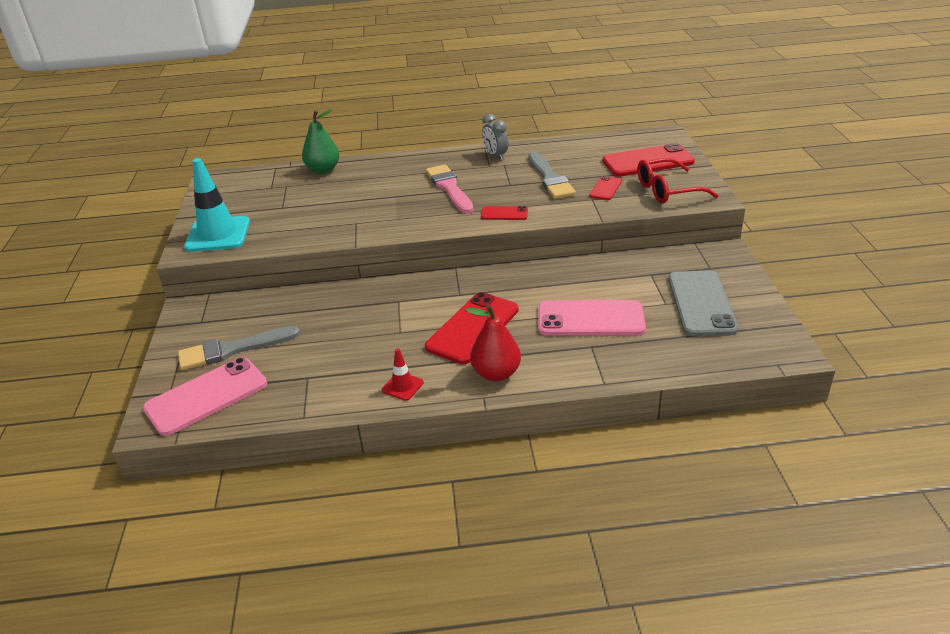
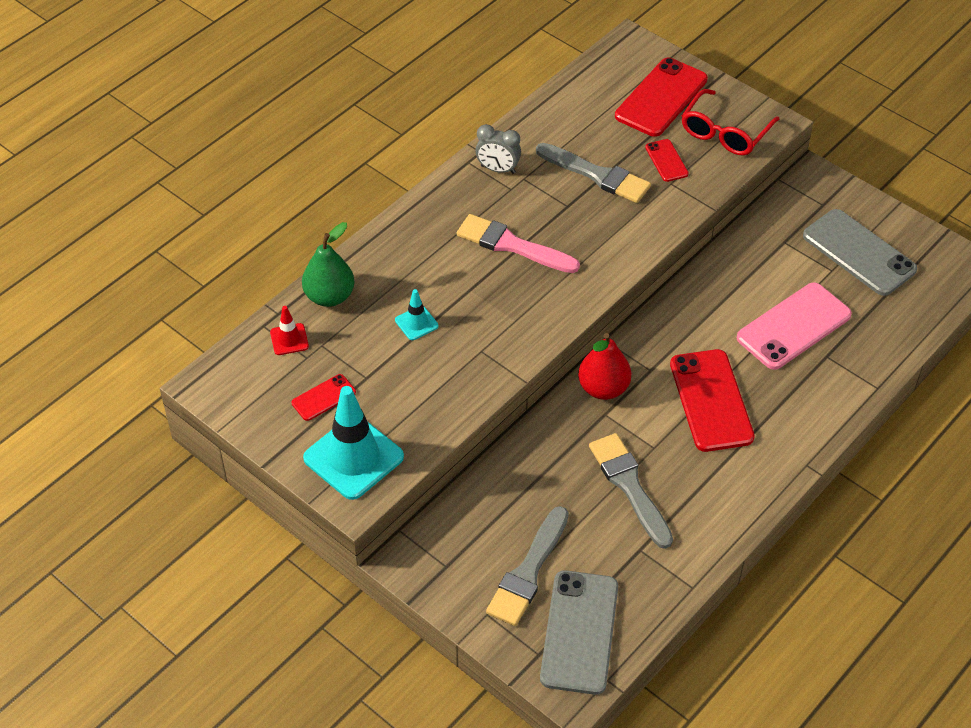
camera: 45 degrees left, 15 degrees up
pink phone [143,357,267,436] -> grey phone [540,570,618,695]
red traffic cone [382,348,424,401] -> red traffic cone moved to [270,306,309,355]
red pear [465,304,521,381] -> red pear moved to [578,333,631,400]
red phone [481,206,528,220] -> red phone moved to [292,374,356,421]
none -> turquoise traffic cone [395,289,439,340]
none -> grey brush [589,433,673,549]

